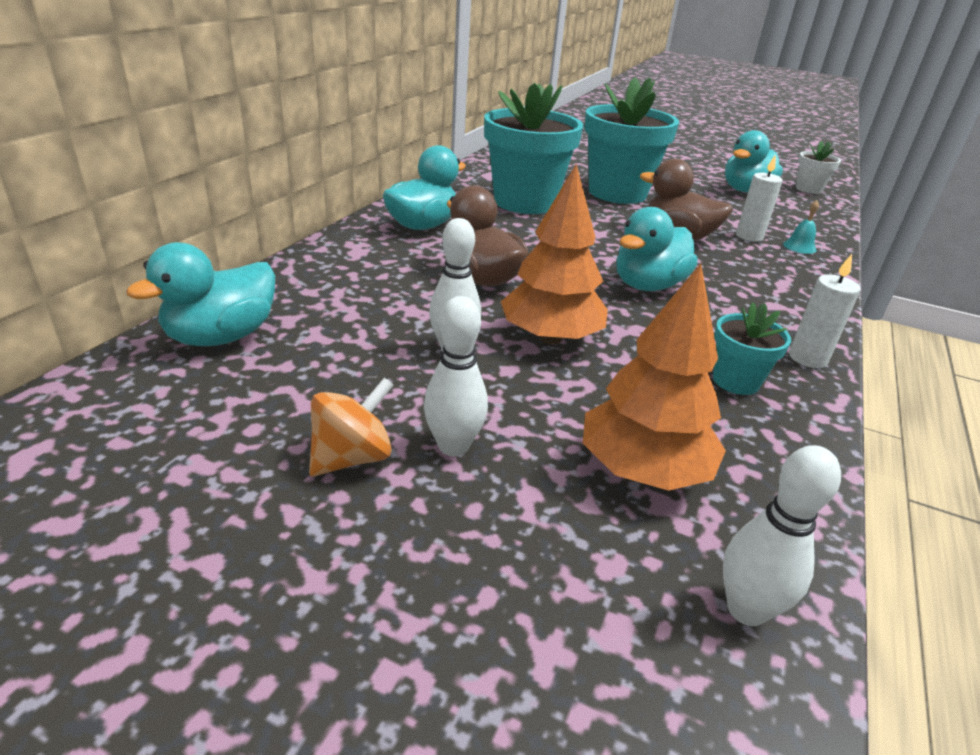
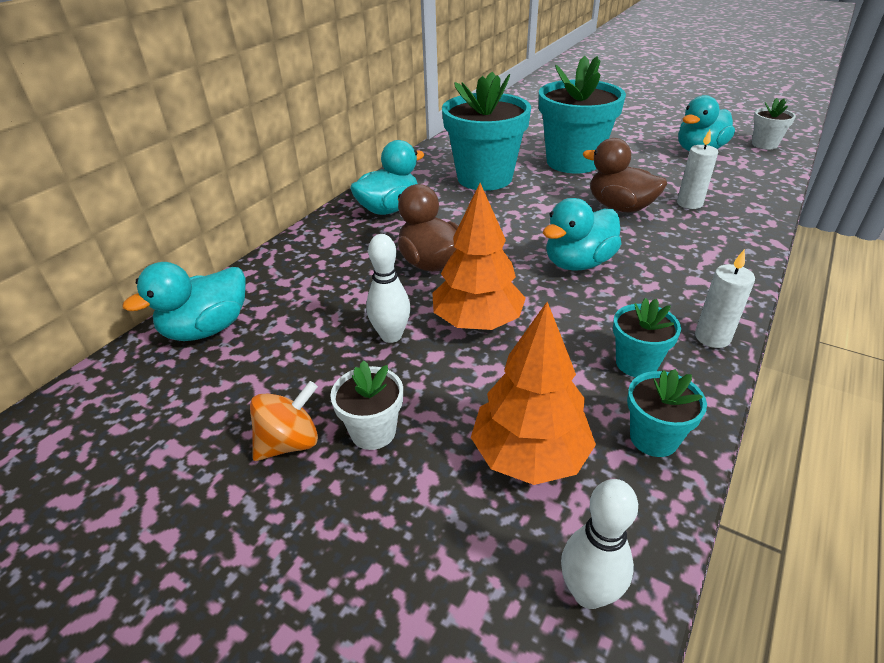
camera: 10 degrees right, 5 degrees up
white bowling pin [424,296,488,456] -> white flower pot [330,360,403,450]
turquoise bell [783,200,819,254] -> none
none -> turquoise flower pot [627,369,707,457]

